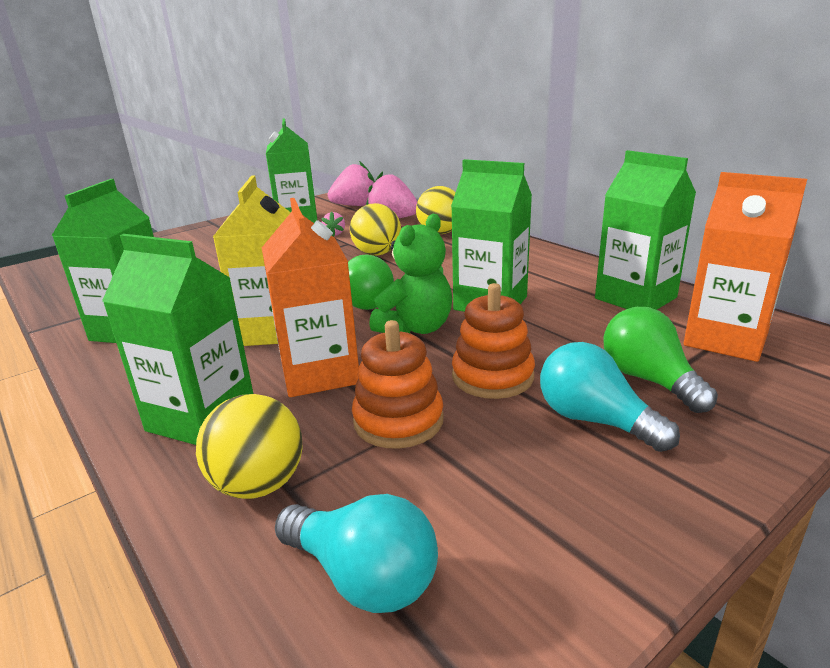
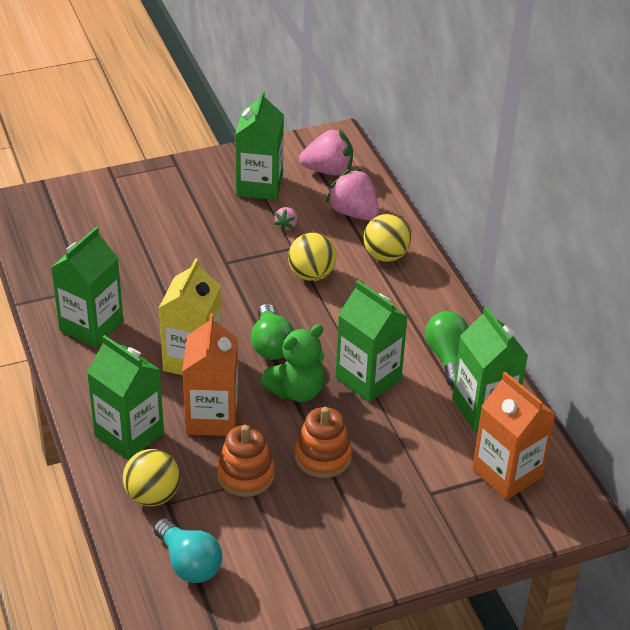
camera: 15 degrees right, 15 degrees up
turquoise light bulb [540,342,680,452] -> none
green light bulb [603,307,718,413] -> green light bulb moved to [425,311,468,387]

